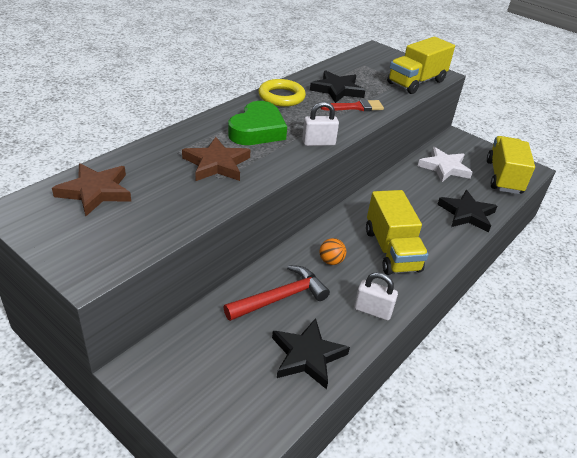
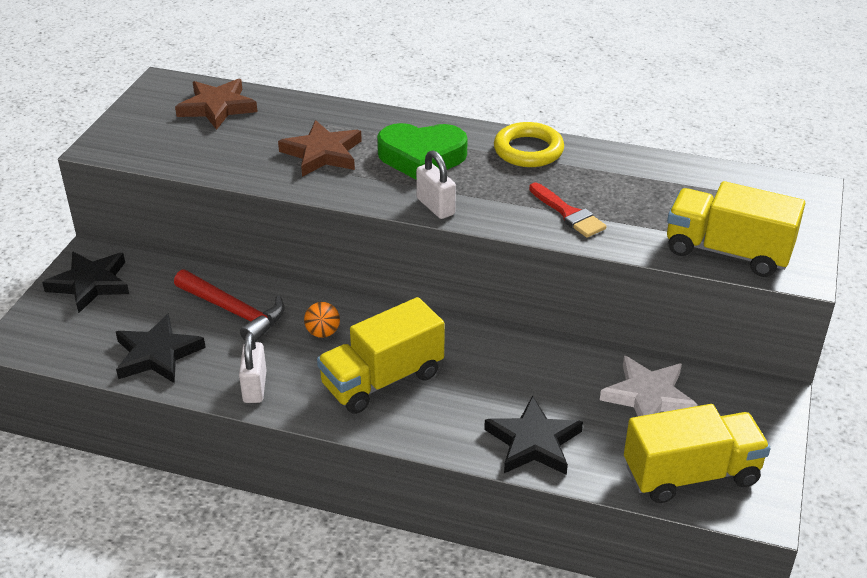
camera: 70 degrees right, 0 degrees up
black star [310,70,365,103] -> black star moved to [42,252,129,313]

